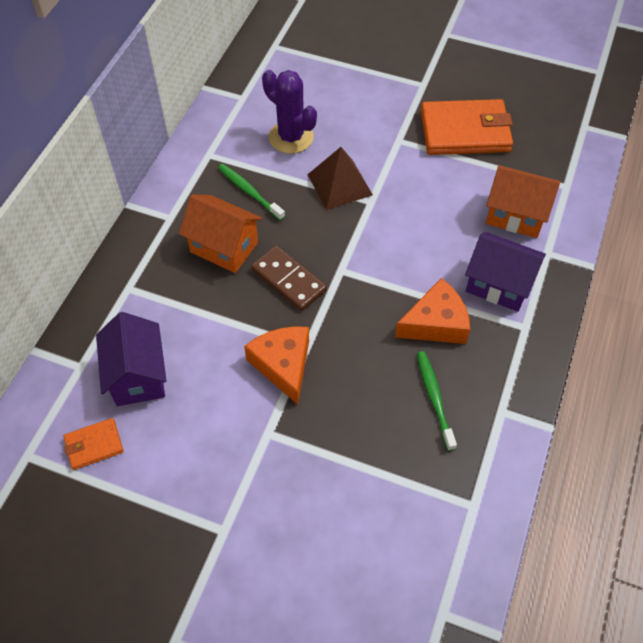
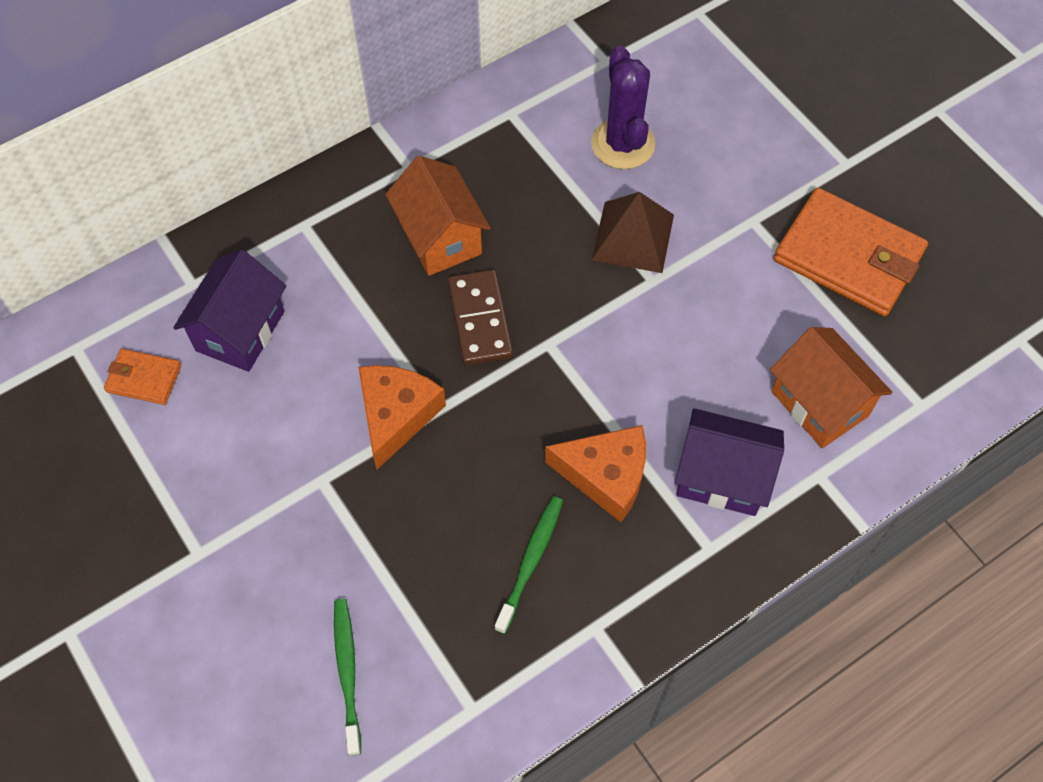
camera: 35 degrees right, 5 degrees up
green toothbrush [218,164,285,221] -> green toothbrush moved to [334,599,361,756]
purple house [465,232,546,312] -> purple house turned 45 degrees counterclockwise [675,408,784,516]

